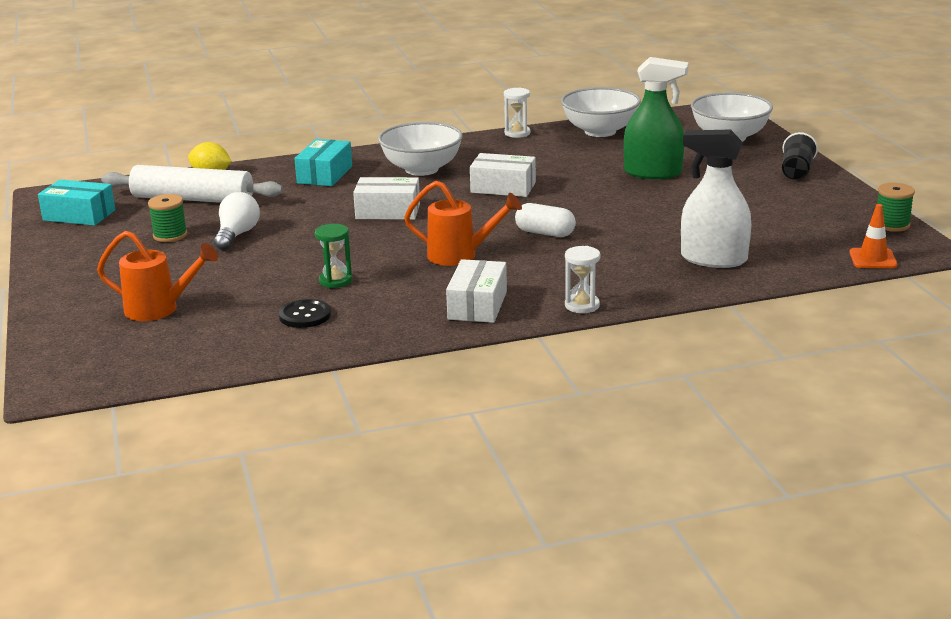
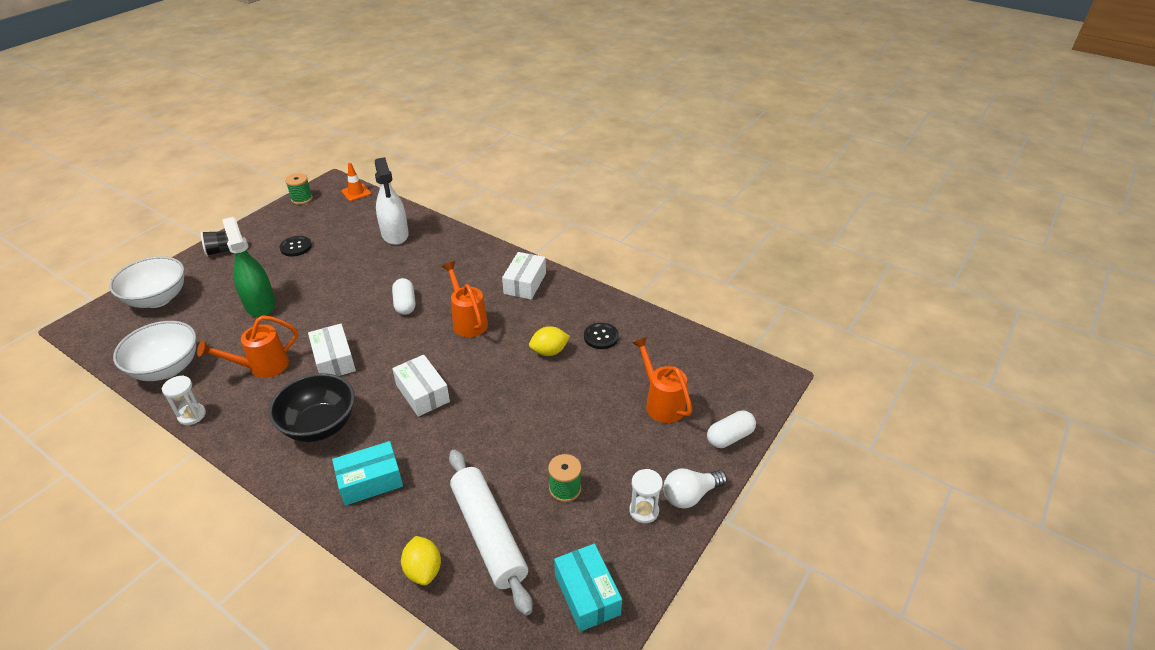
camera: 130 degrees left, 15 degrees up
white light bulb [214,192,260,250] -> white light bulb moved to [663,468,727,509]
green hourglass [315,224,352,288] -> yellow lemon [529,326,570,356]
white bowl [378,122,463,176] -> black bowl [269,373,355,442]
white box [446,259,507,323] -> white box turned 45 degrees counterclockwise [502,252,546,300]
white hourglass [565,246,600,313] -> white hourglass moved to [629,469,663,523]
none -> orange watering can [197,315,298,378]
none -> black button [279,236,312,256]
none -> white capsule [707,411,756,448]

